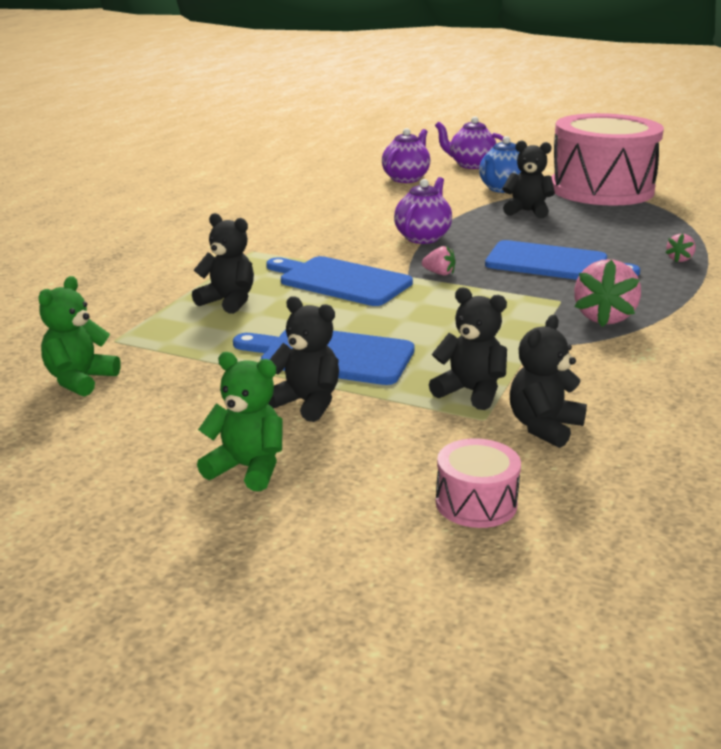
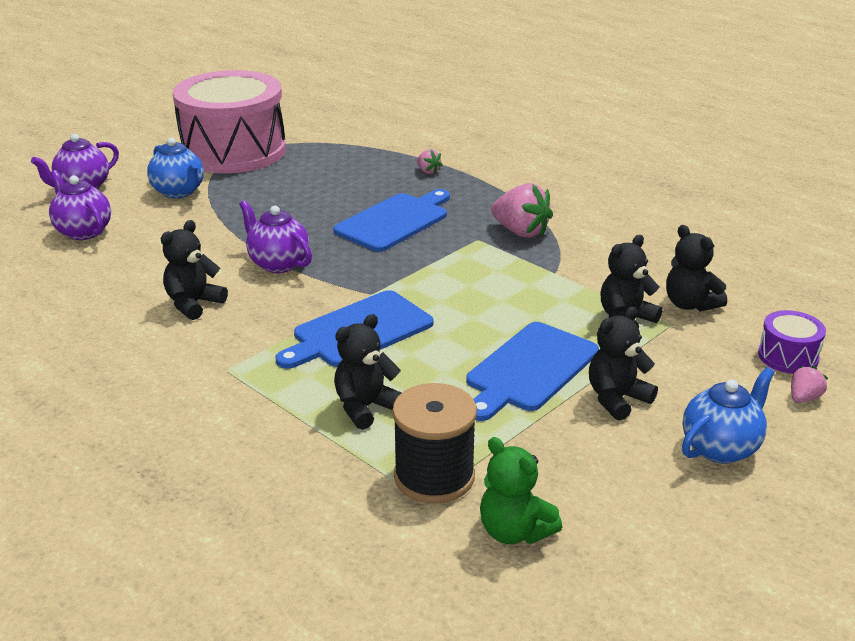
camera: 70 degrees left, 5 degrees up
green teddy bear [197,352,283,491] -> blue teapot [682,367,775,464]
pink strawberry [422,246,456,276] -> pink strawberry moved to [791,366,828,403]
pink drum [436,438,521,528] -> purple drum [758,310,826,374]
black teddy bear [502,140,555,218] -> black teddy bear moved to [161,220,228,320]
none -> black spool [392,383,477,504]

